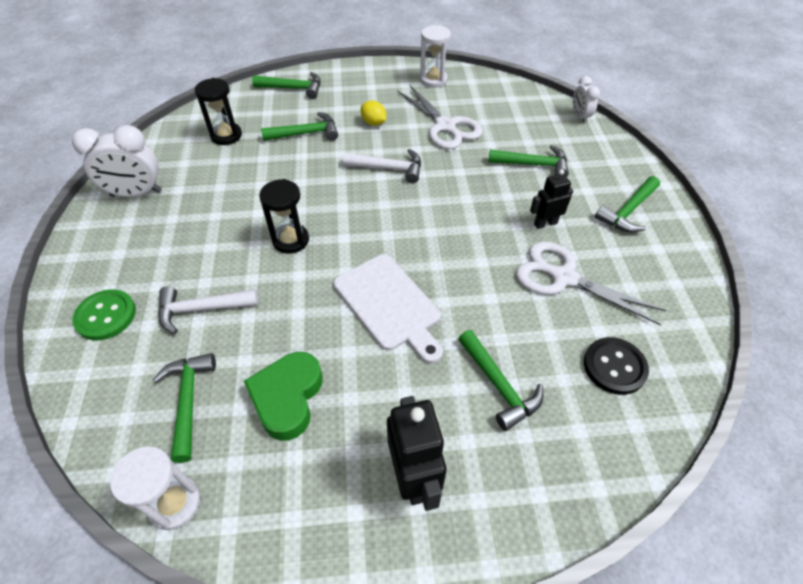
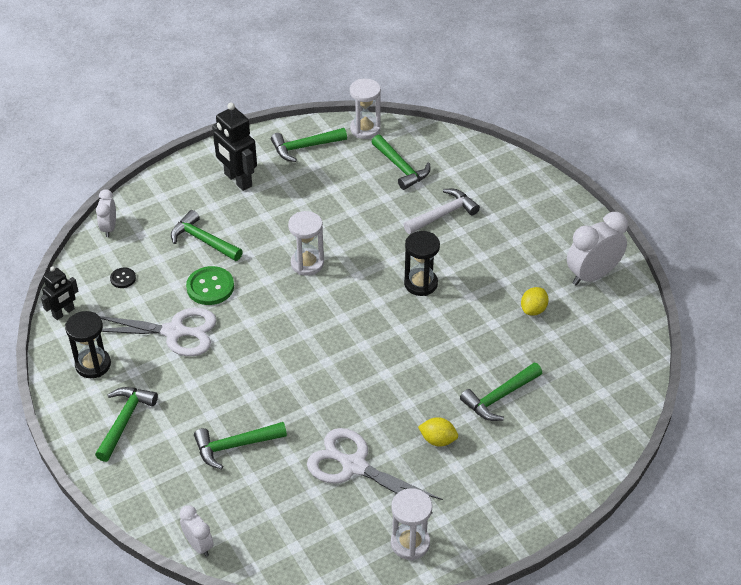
camera: 155 degrees right, 5 degrees down
green button [72,289,136,340] -> green button moved to [186,266,234,305]
black hourglass [195,78,242,145] -> black hourglass moved to [65,311,111,378]
green heart [244,352,323,441] -> none
green hammer [252,72,321,99] -> green hammer moved to [271,128,347,162]
white cutting board [334,254,443,364] -> white hourglass [288,211,324,276]
white hammer [343,149,421,183] -> none
black robot [530,169,573,229] -> black robot moved to [41,267,78,320]
black button [584,337,649,395] -> black button [110,268,136,288], size x0.54
none -> white clock [96,189,116,237]
none -> yellow lemon [521,287,549,316]

